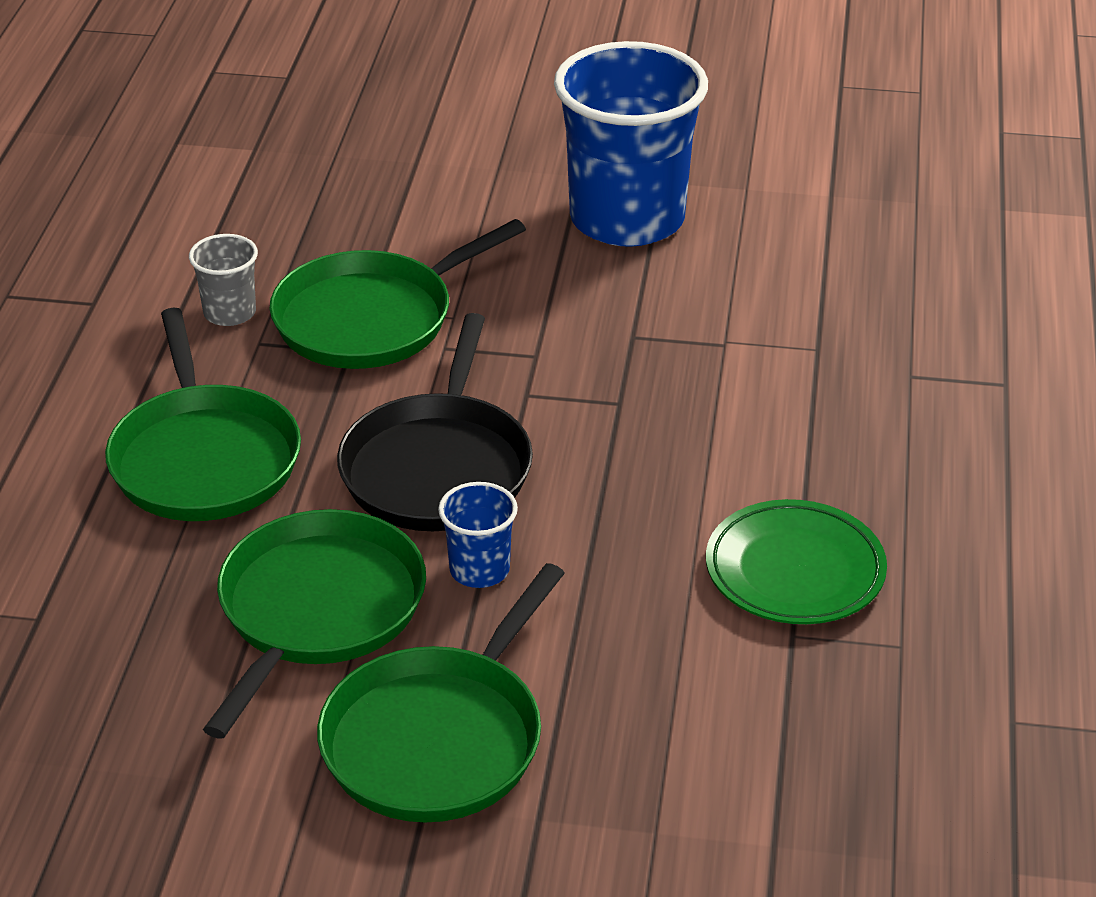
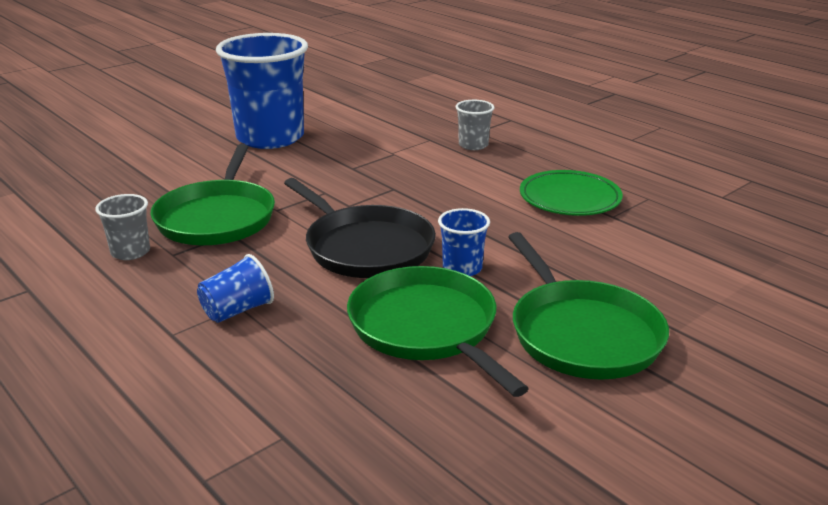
camera: 50 degrees left, 10 degrees down
green pan [105,308,301,521] -> blue cup [197,254,274,323]
none -> grey cup [456,100,494,150]

